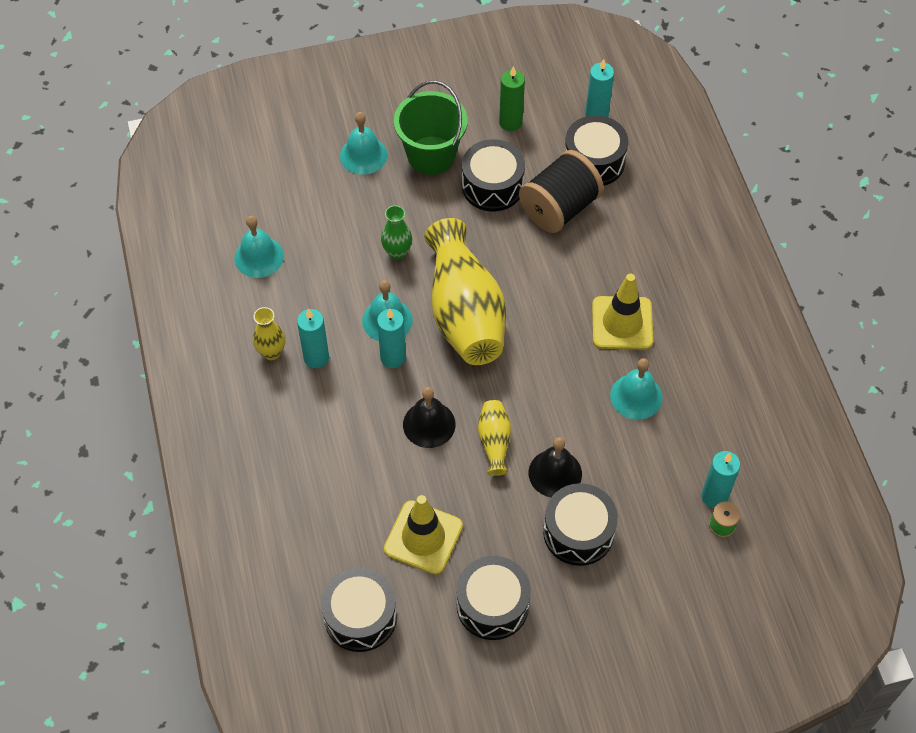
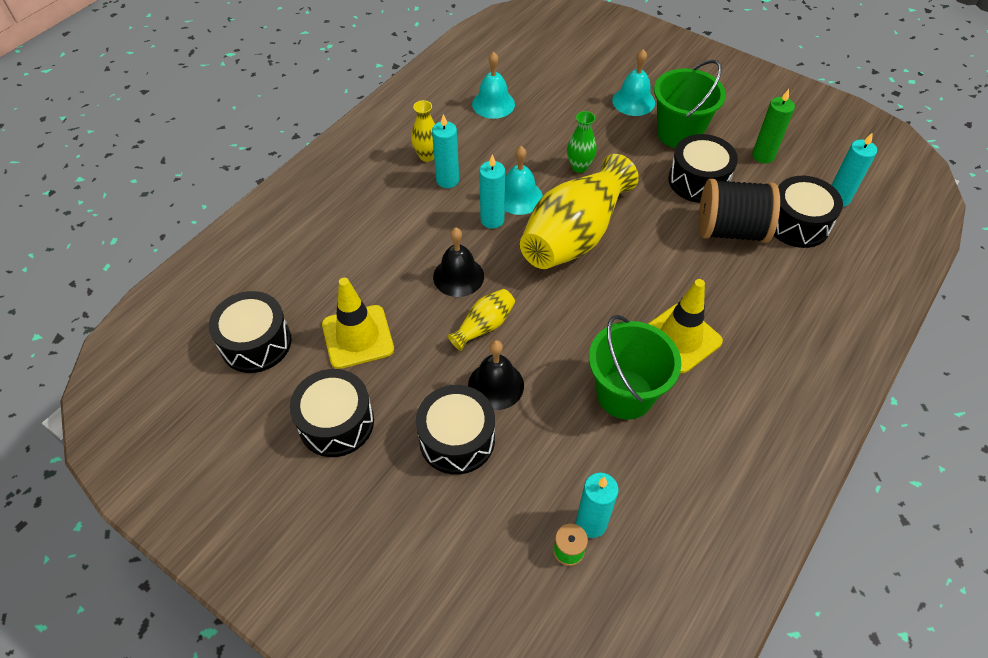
camera: 50 degrees right, 5 degrees down
turquoise bell [610,358,663,420] -> green bucket [589,315,681,420]

